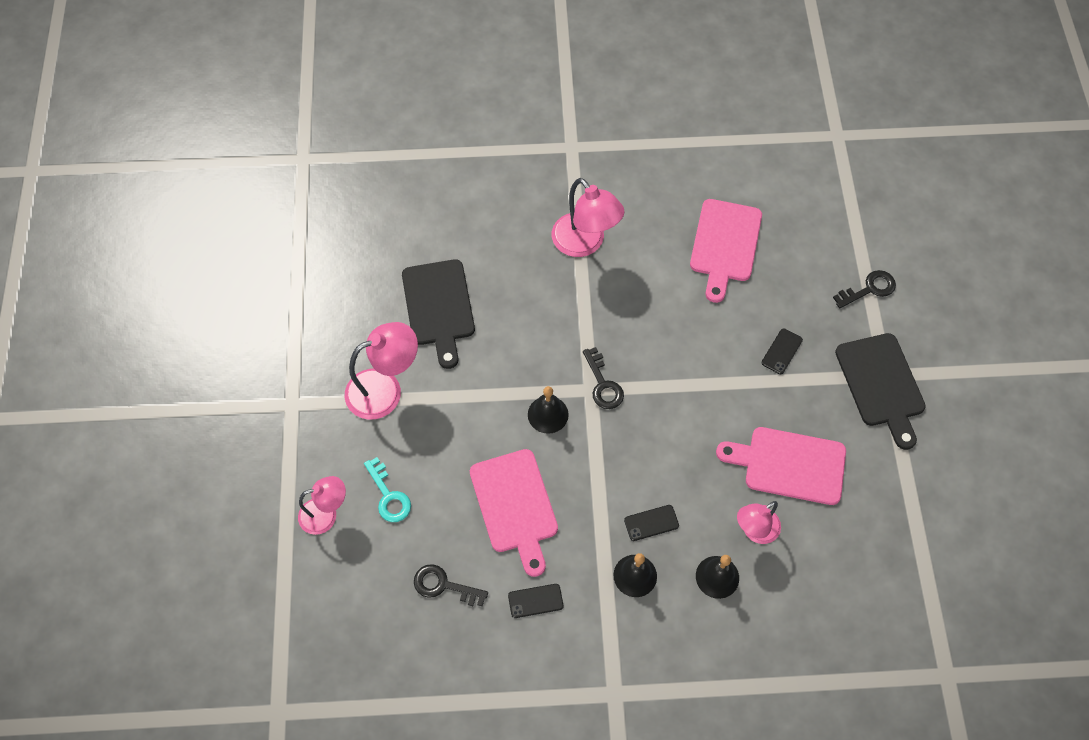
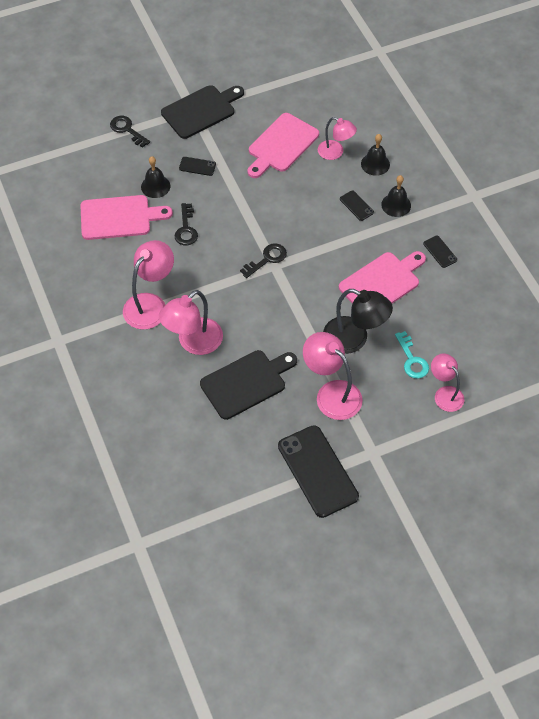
camera: 110 degrees left, 5 degrees down
turquoise key [364,457,411,522] -> turquoise key turned 120 degrees clockwise [395,331,429,379]
black key [414,564,488,607] -> black key moved to [175,203,198,246]
black bell [528,386,569,434] -> black bell moved to [141,156,170,198]
pink cutting board [716,427,846,505] -> pink cutting board turned 45 degrees clockwise [247,113,319,178]
none -> pink lamp [159,290,223,355]
none -> black phone [278,425,359,518]
none -> black lamp [323,289,393,354]

